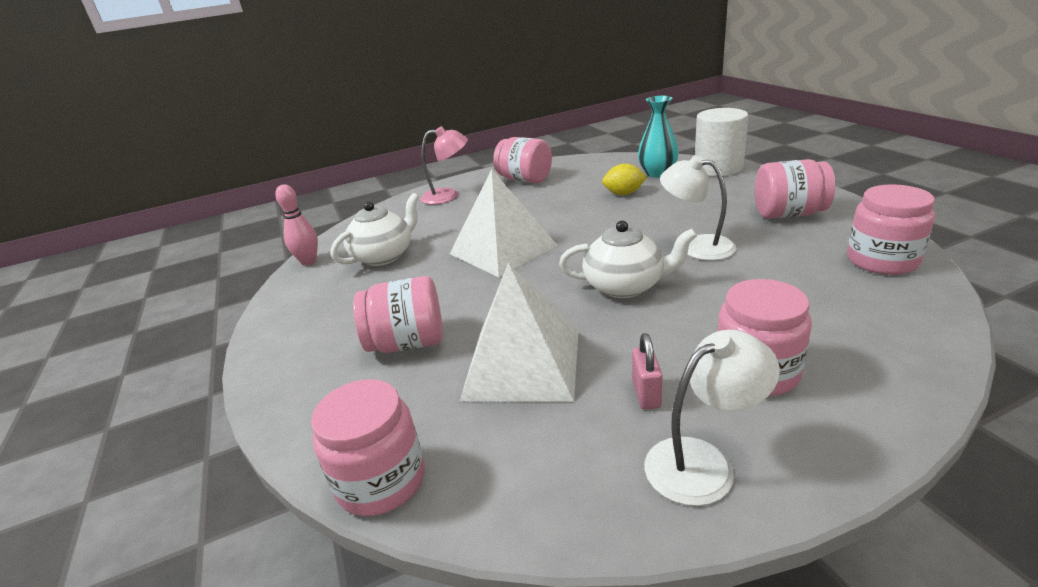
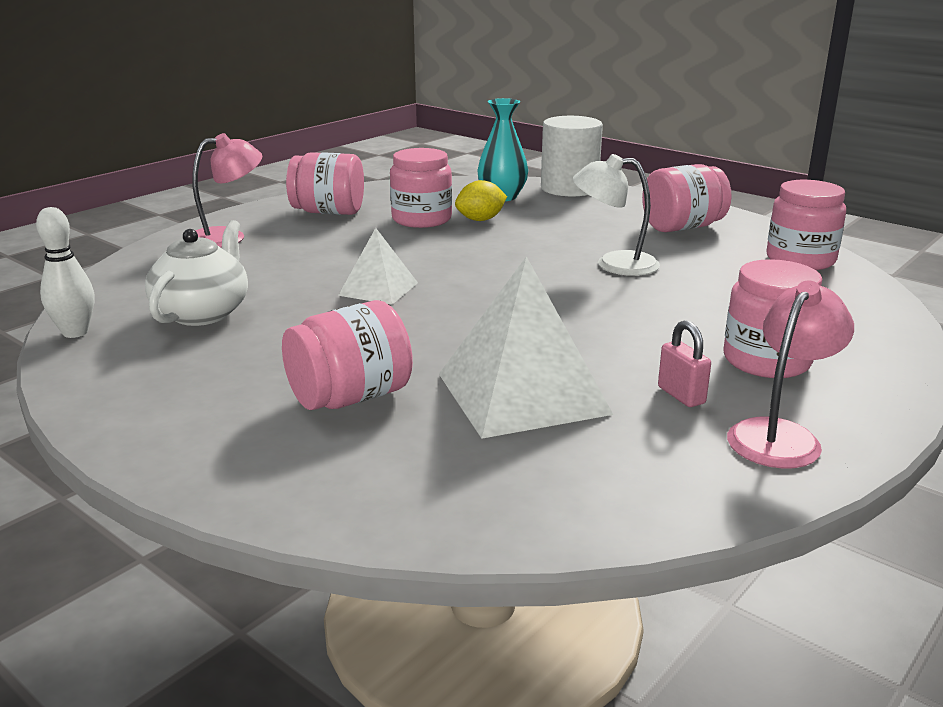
camera: 30 degrees left, 5 degrees down
pink bowling pin [275,184,318,265] -> white bowling pin [36,207,94,338]
pink jar [311,379,425,516] -> pink jar moved to [390,148,452,228]
white pyramid [450,169,558,277] -> white pyramid [338,228,418,305], size x0.56
white teapot [559,220,697,298] -> none
white lamp [644,330,780,506] -> pink lamp [727,280,854,468]

